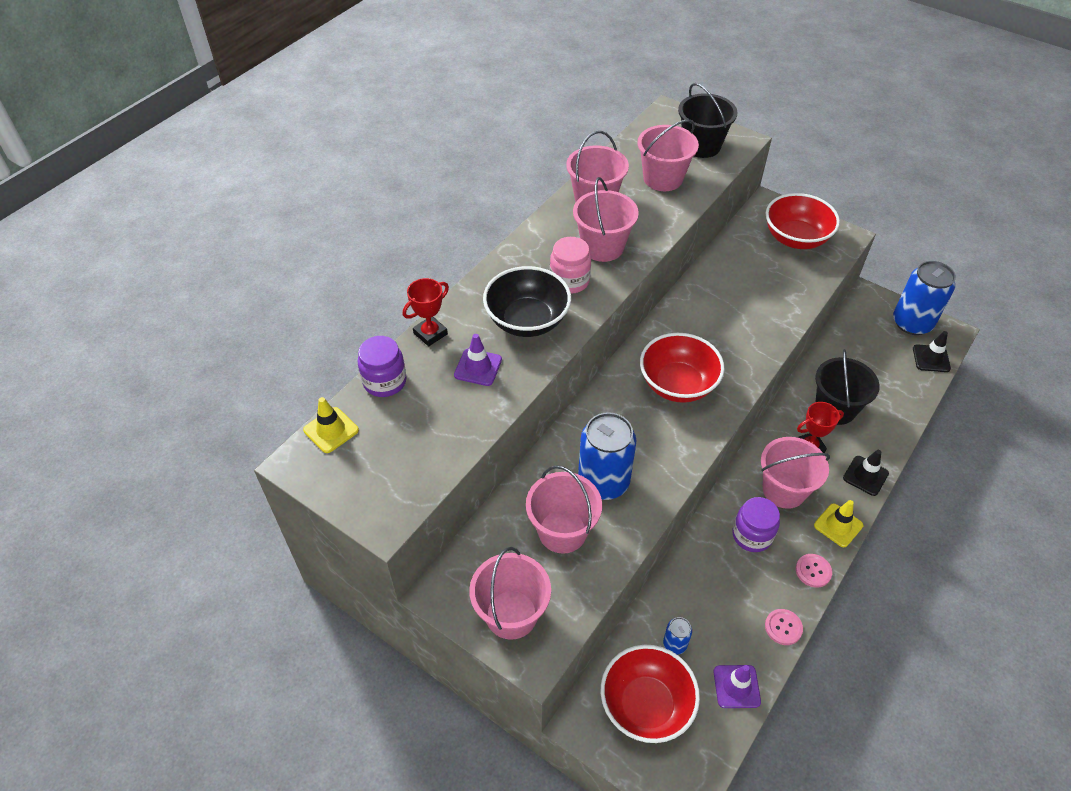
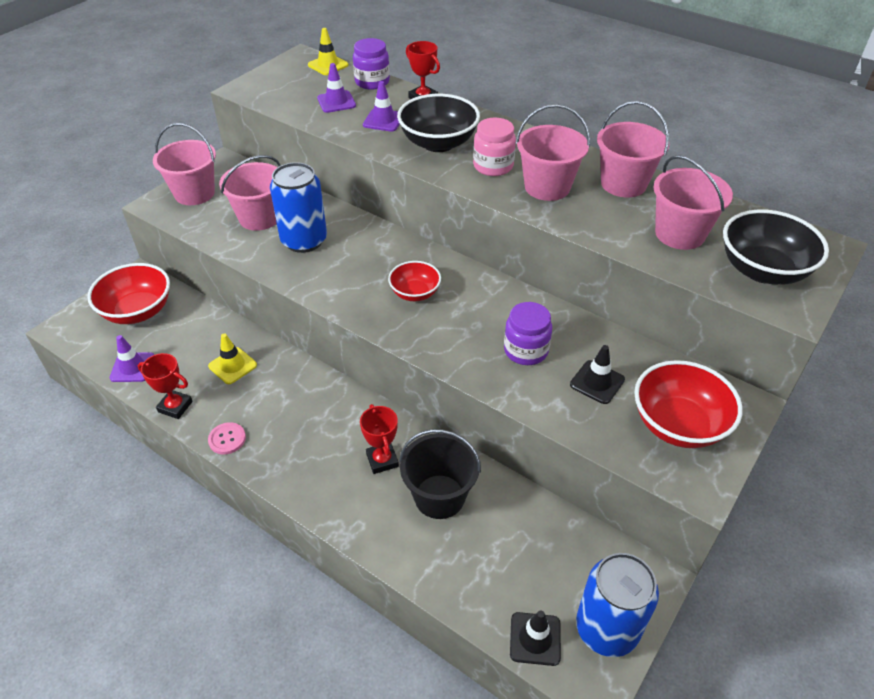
camera: 90 degrees right, 5 degrees down
red bowl [640,333,725,403] -> red bowl [388,261,441,301], size x0.60
blue can [663,617,692,654] -> none
black bucket [678,83,737,158] -> black bowl [723,209,829,285]
purple jar [732,497,780,552] -> purple jar moved to [504,302,552,365]
pink bucket [761,437,830,509] -> none
pink button [765,609,803,645] -> red trophy [138,353,193,419]
yellow traffic cone [814,500,863,547] -> yellow traffic cone moved to [208,333,257,384]
black traffic cone [843,450,889,496] -> black traffic cone moved to [570,345,625,404]
none -> purple traffic cone [317,63,356,113]

